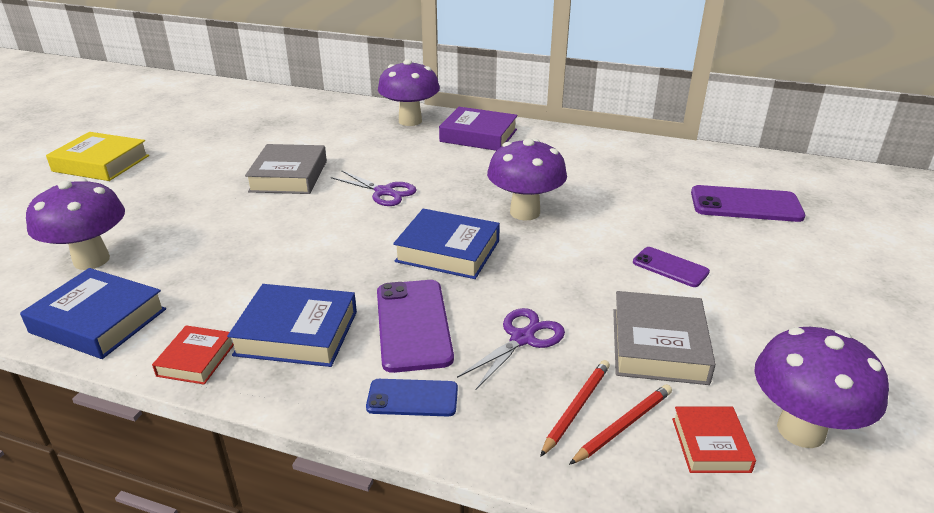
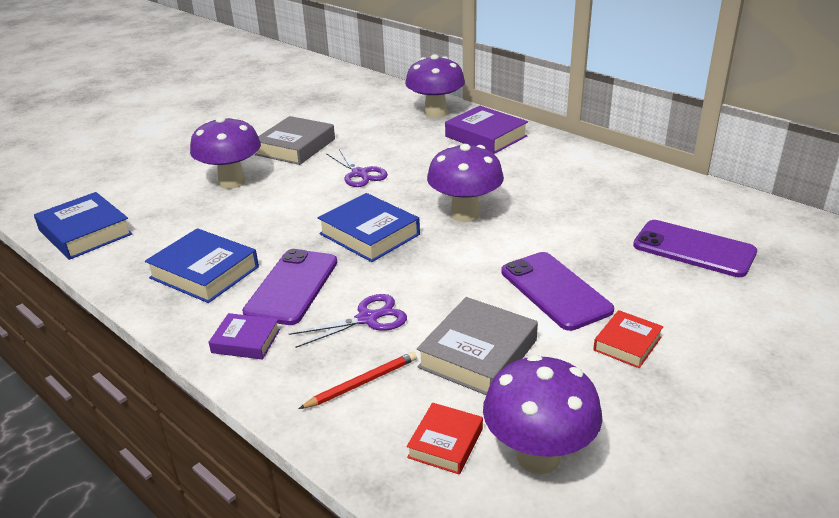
camera: 25 degrees right, 0 degrees up
purple mushroom [26,178,125,270] -> purple mushroom moved to [190,116,261,189]
yellow book [46,132,149,181] -> none
red book [152,325,234,385] -> red book moved to [593,310,663,368]
blue phone [366,379,458,416] -> purple book [209,313,280,360]
red pencil [569,384,672,465] -> none
purple phone [633,247,710,287] -> purple phone [501,252,614,331], size x1.70

